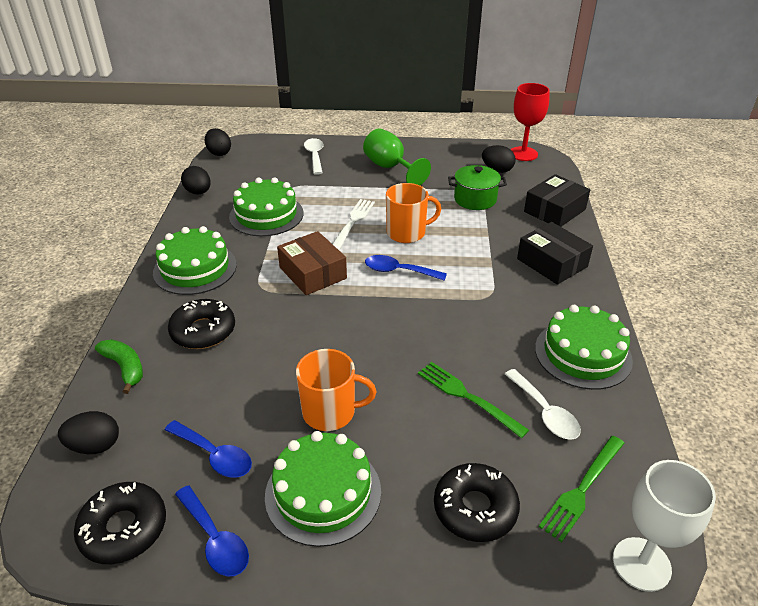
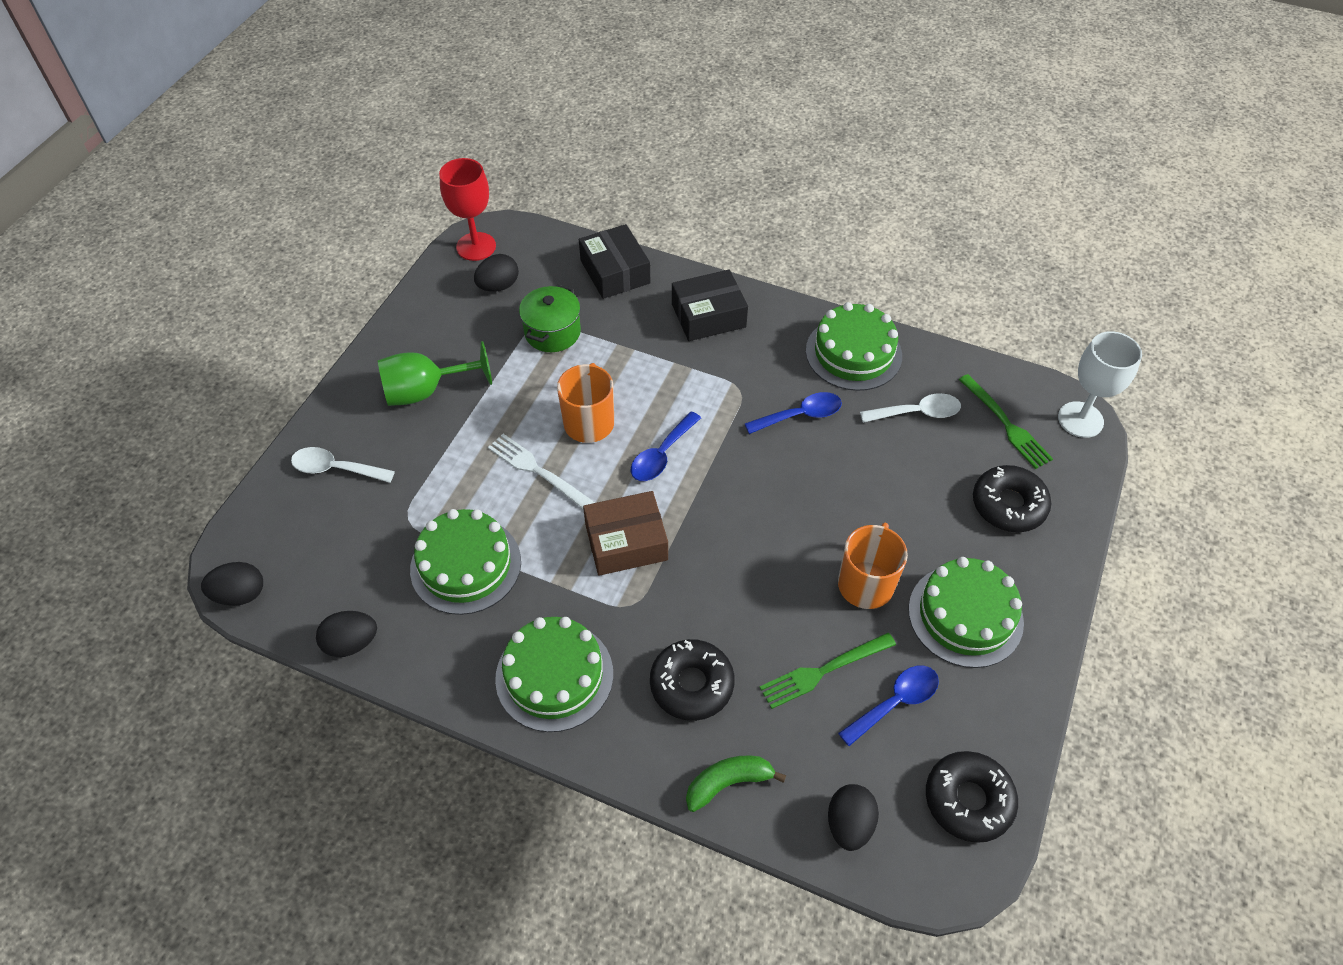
camera: 70 degrees left, 15 degrees up
blue spoon [175,485,249,576] -> blue spoon moved to [745,392,842,434]
green fork [418,362,529,438] -> green fork moved to [759,633,896,709]

